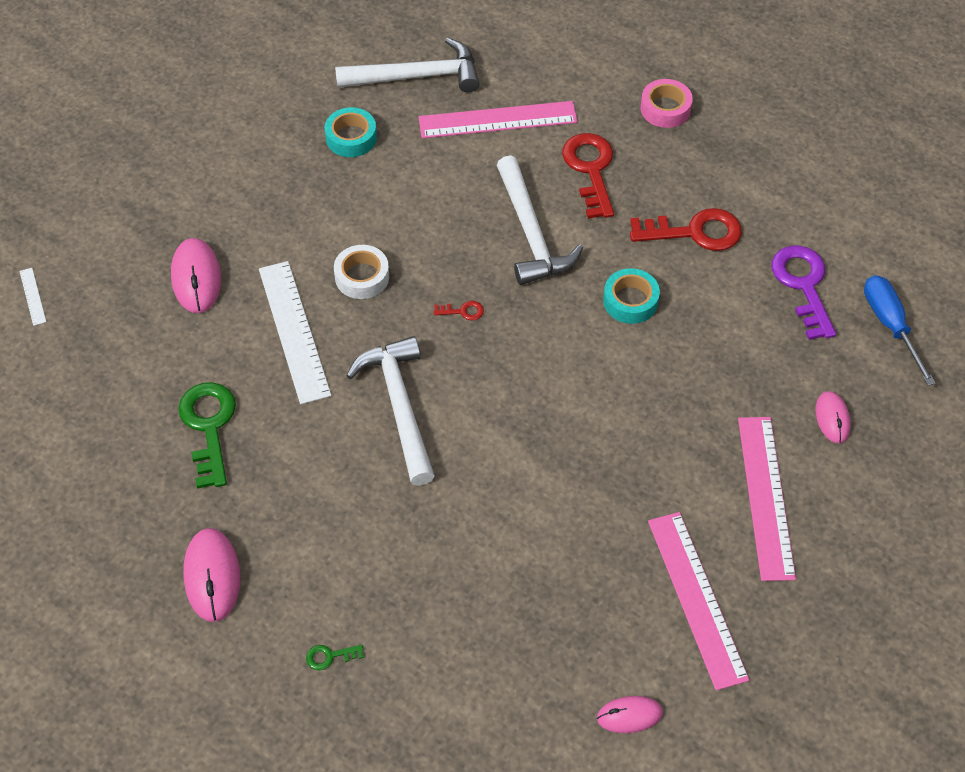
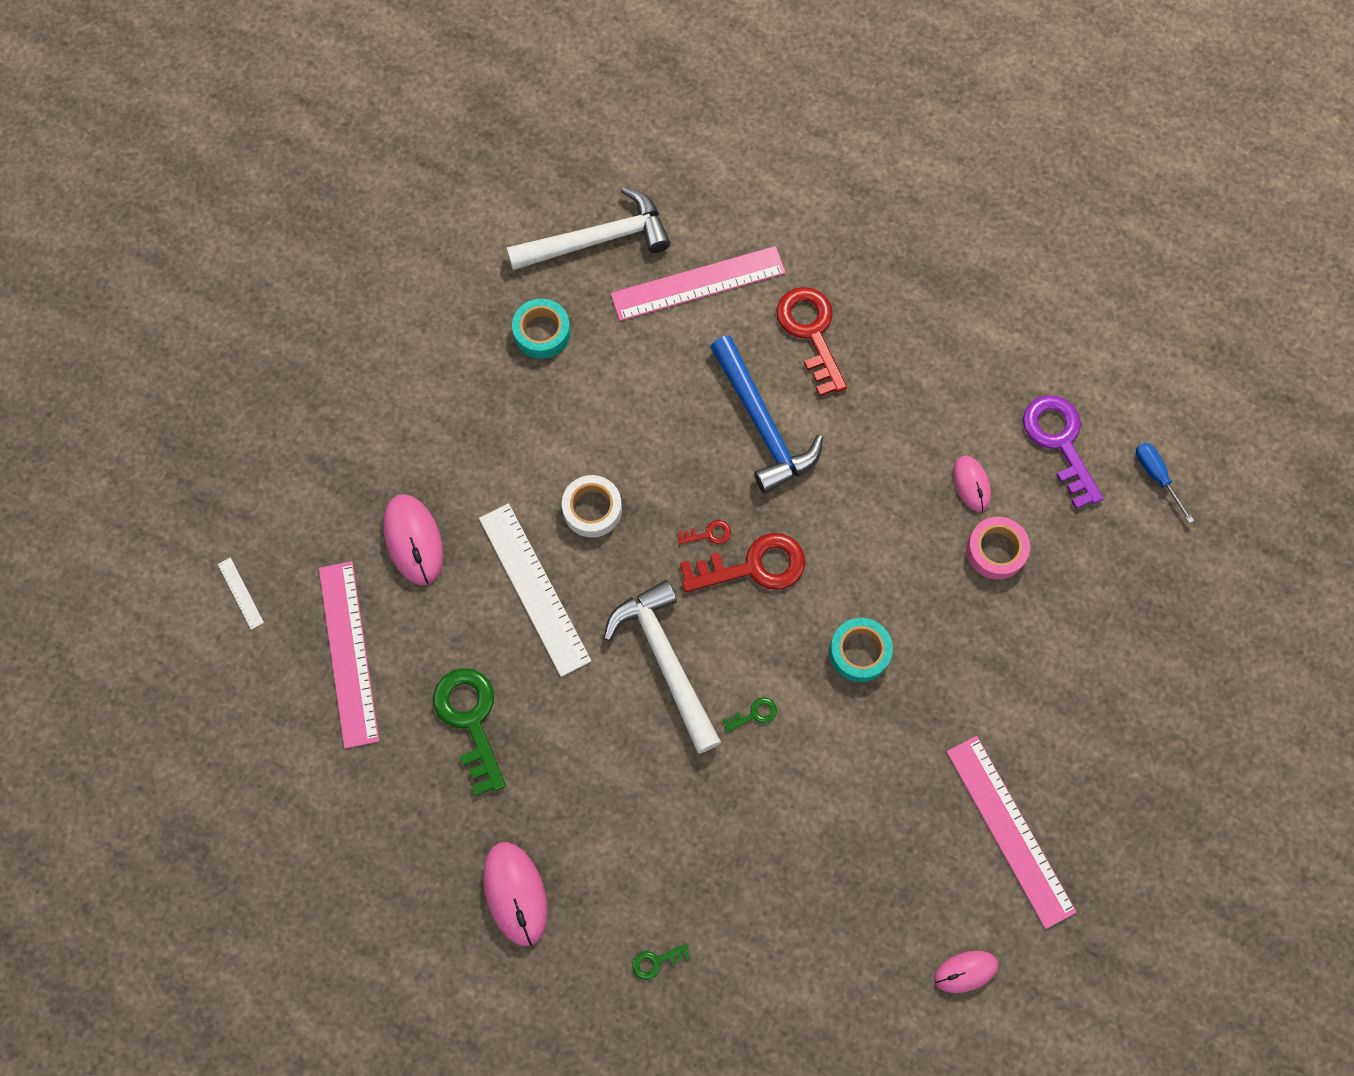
camera: 10 degrees left, 15 degrees up
white hammer [497,155,583,285] -> blue hammer [710,335,823,493]
turquoise tape [603,268,660,324] -> turquoise tape moved to [829,618,893,682]
red key [630,208,742,251] -> red key moved to [680,533,805,592]
pink tape [641,79,693,128] -> pink tape moved to [966,517,1030,580]
pink ruler [738,417,796,581] -> pink ruler moved to [319,561,379,749]
pink mouse [816,391,851,444] -> pink mouse moved to [953,456,991,512]
blue screwdriver [864,275,936,386] -> blue screwdriver [1136,442,1194,523], size x0.65
none -> green key [722,697,777,732]

